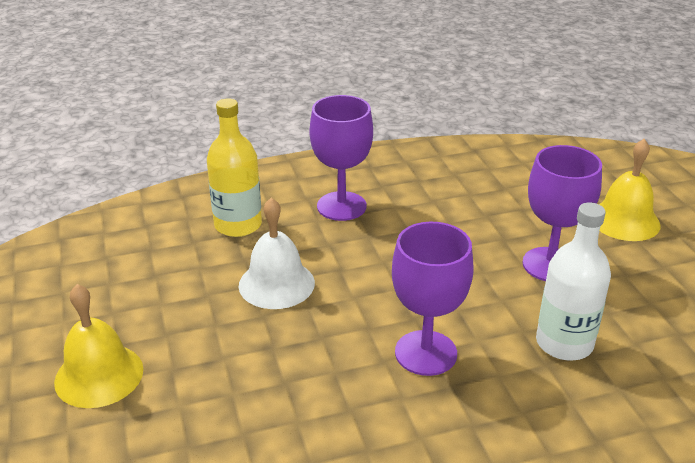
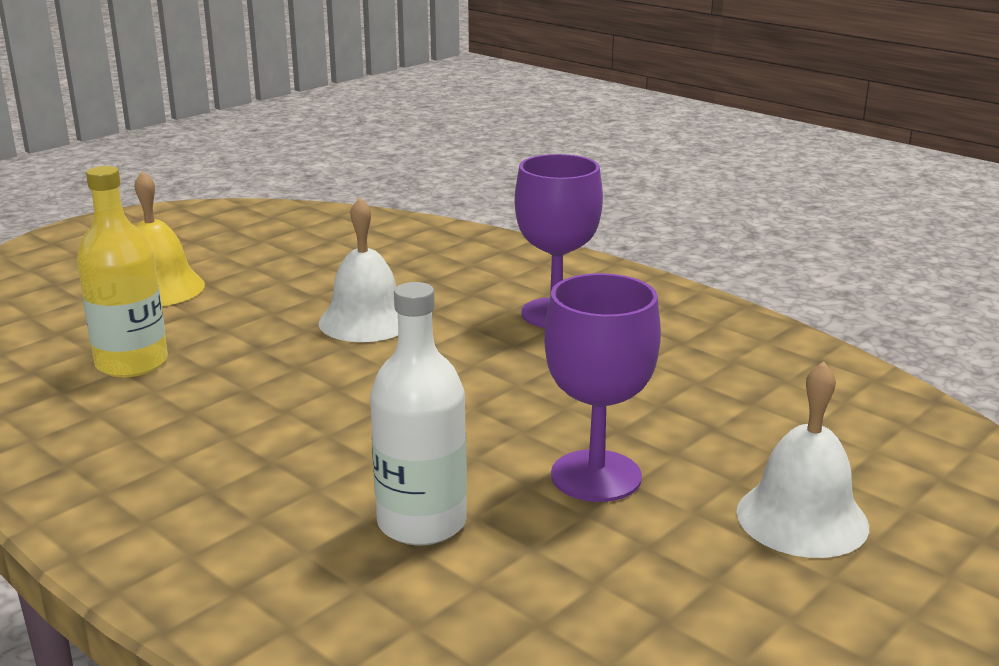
camera: 60 degrees right, 10 degrees down
yellow bottle [207,98,262,237] -> yellow bottle moved to [77,166,168,377]
purple goblet [392,222,474,376] -> none
yellow bell [599,139,661,241] -> white bell [737,361,869,558]

